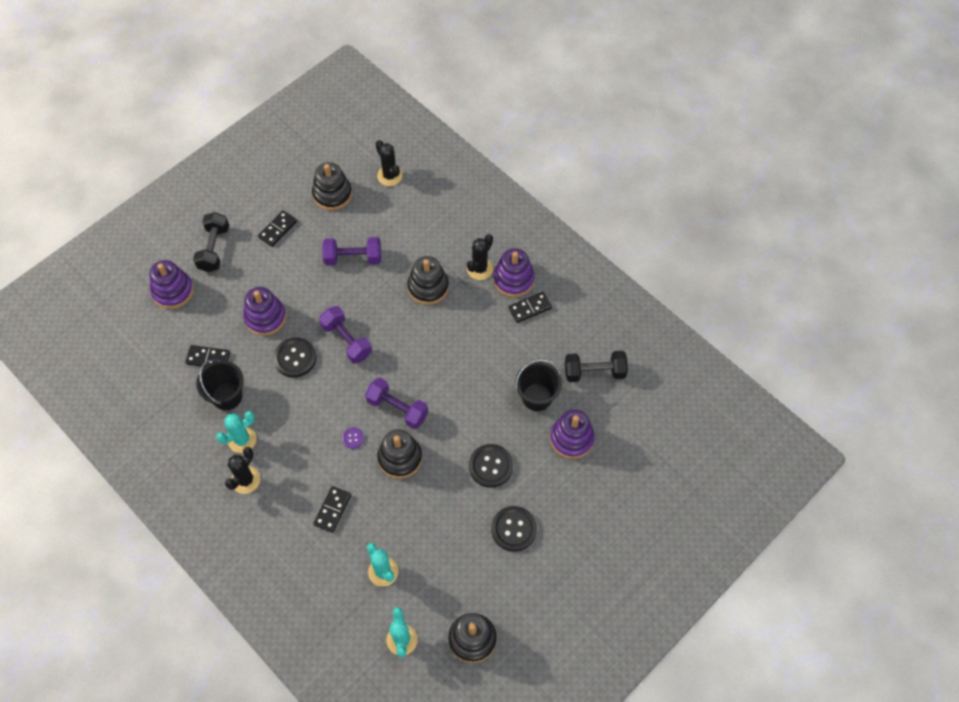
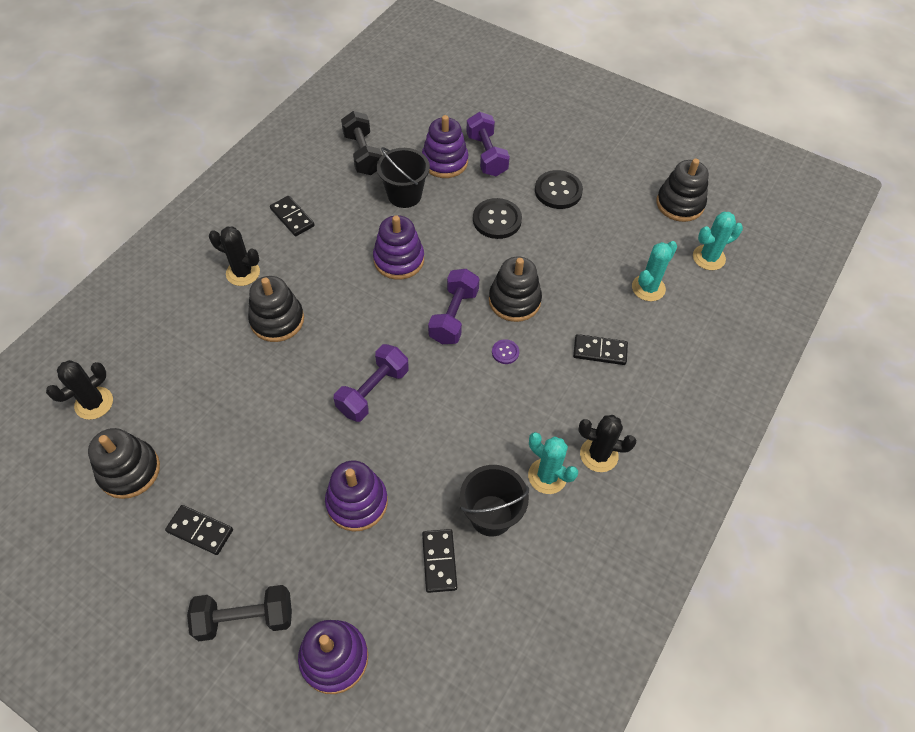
camera: 105 degrees left, 5 degrees down
black button [273,338,316,378] -> none
purple dumbbell [322,237,381,265] -> purple dumbbell moved to [466,112,510,176]
purple stacking toy [494,248,535,297] -> purple stacking toy moved to [373,215,424,280]

